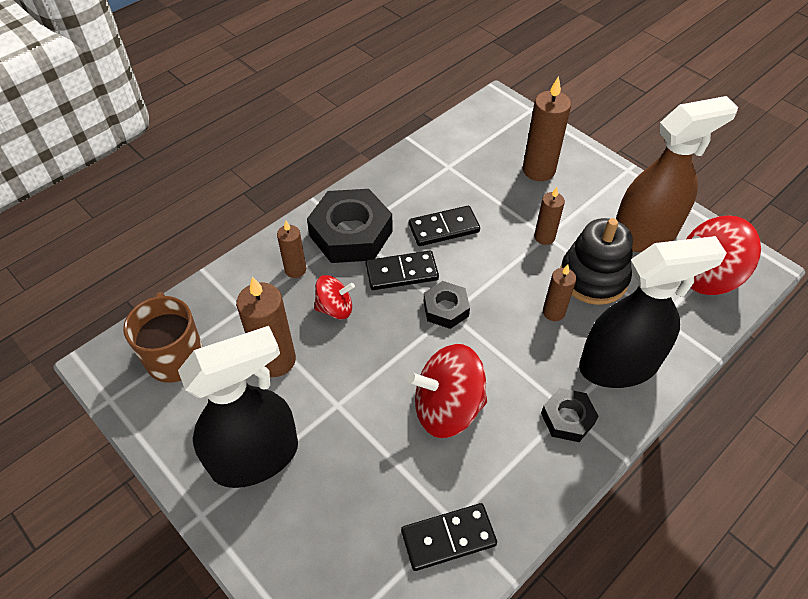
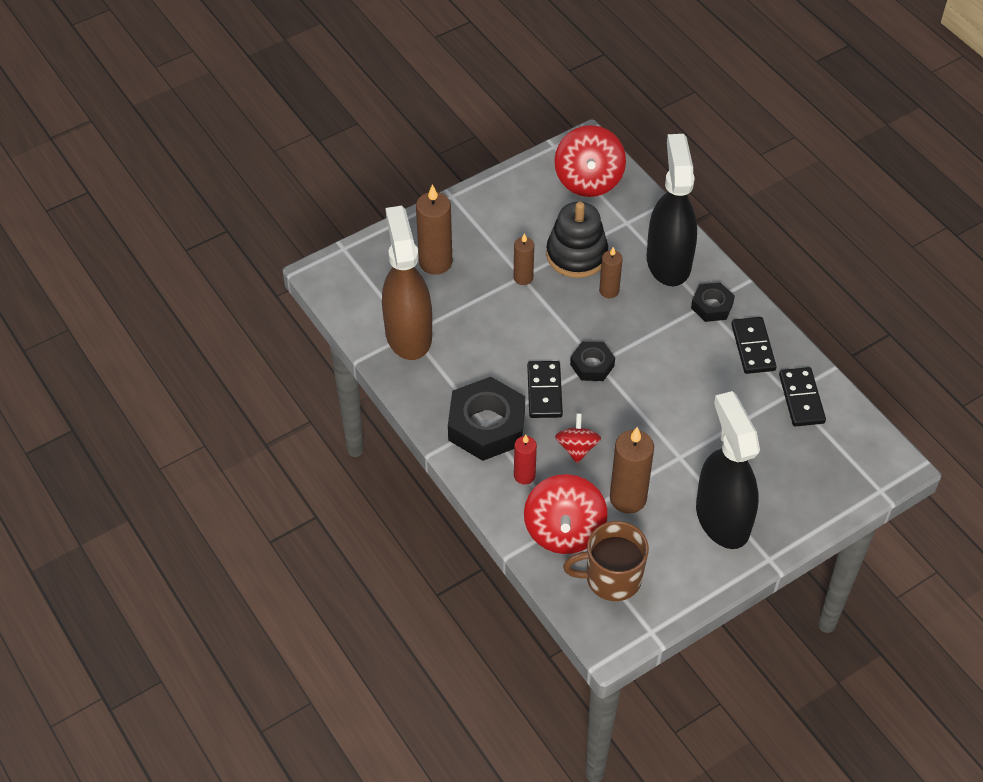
camera: 80 degrees left, 0 degrees up
brown candle [277,221,306,278] -> red candle [514,435,537,485]
red spinning top [408,344,487,438] -> red spinning top moved to [524,474,608,554]
black domino [409,206,480,246] -> black domino moved to [731,317,777,374]
brown spray bottle [616,96,738,252] -> brown spray bottle moved to [382,206,432,360]

